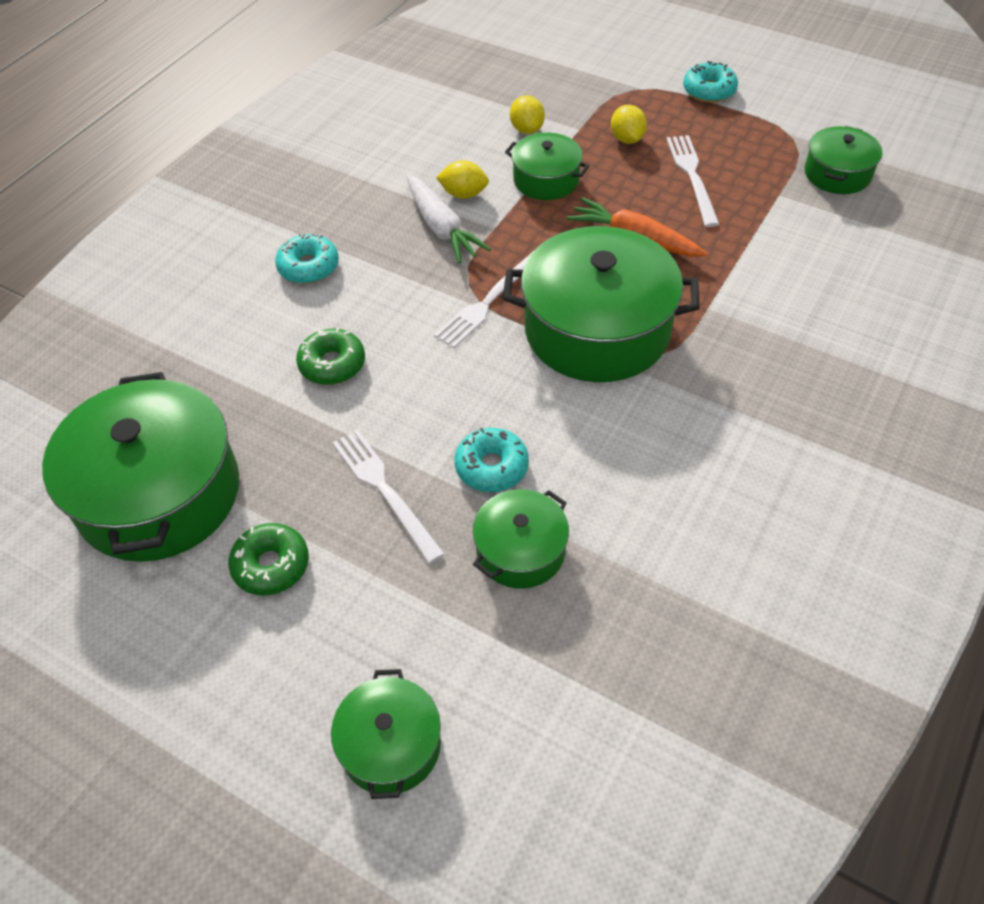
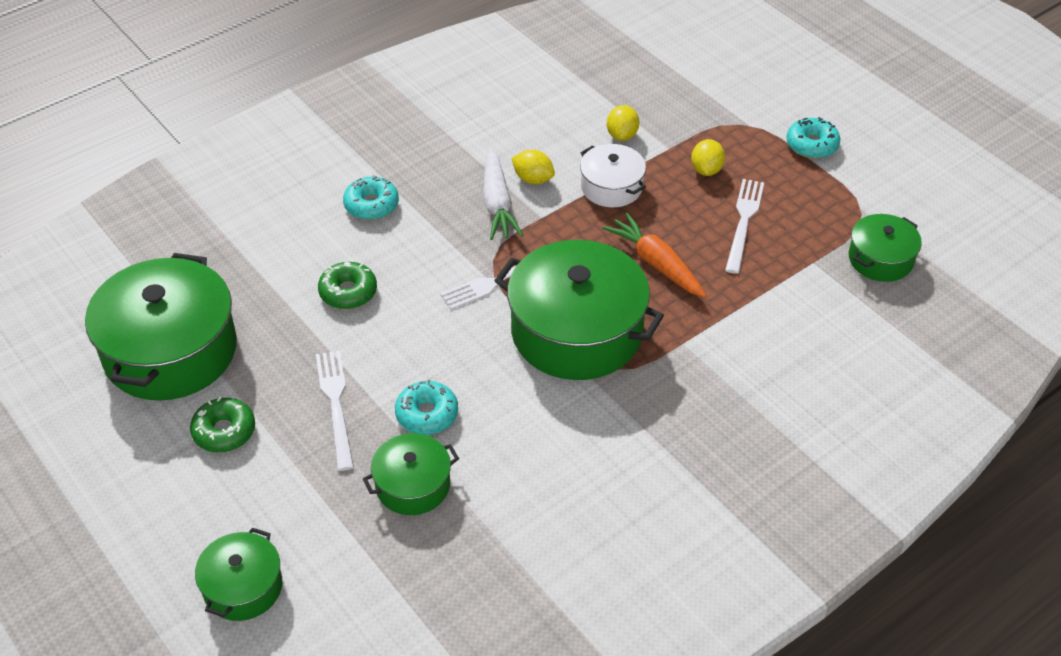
camera: 20 degrees right, 5 degrees down
green pot [505,133,589,200] -> white pot [580,144,646,207]

